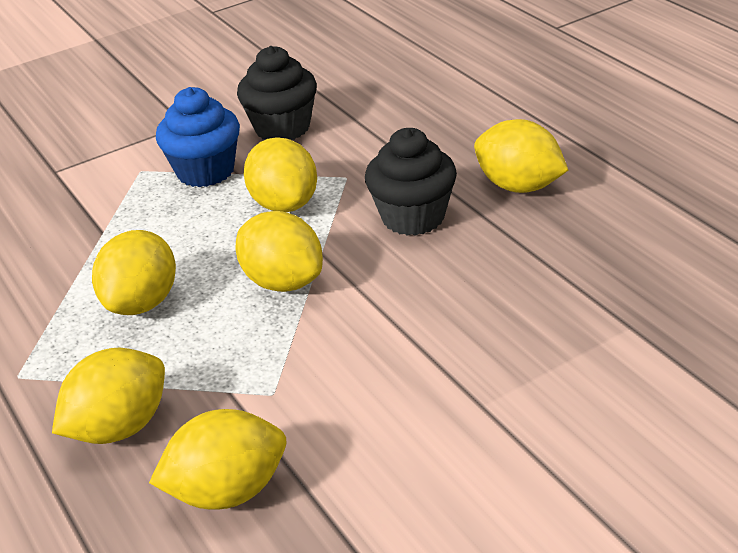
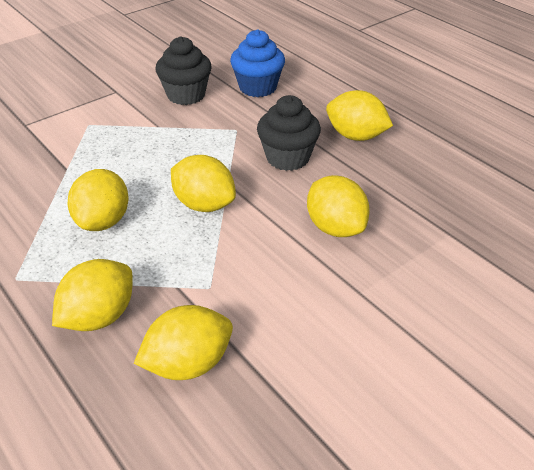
camera: 10 degrees left, 5 degrees up
blue cupcake [156,87,240,187] -> blue cupcake moved to [230,29,285,97]
yellow lemon [244,137,317,212] -> yellow lemon moved to [307,175,370,237]

